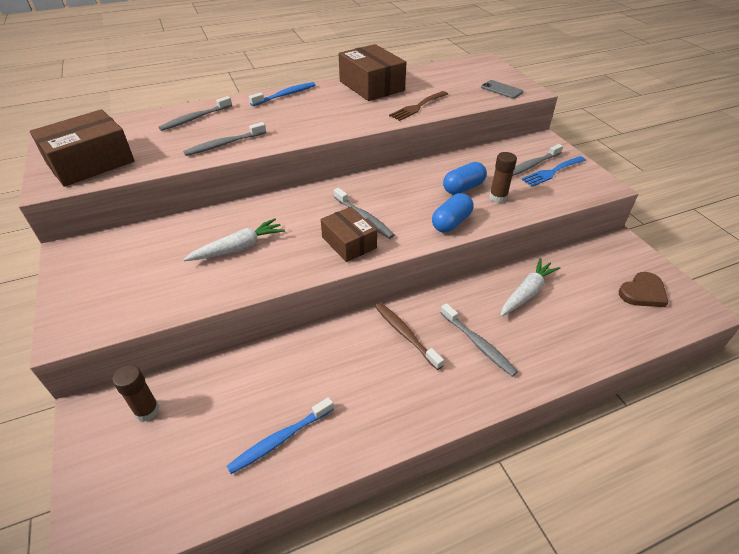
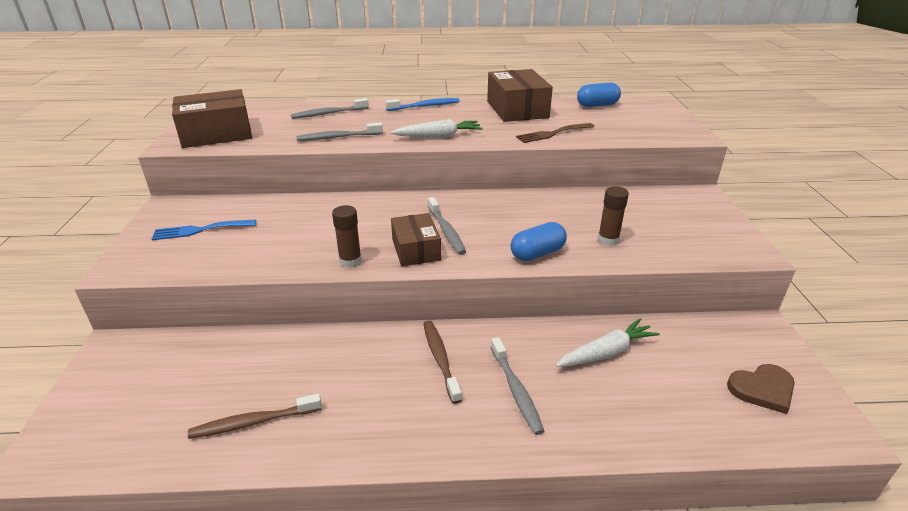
camera: 20 degrees right, 10 degrees down
brown glue stick [112,365,160,421] -> brown glue stick moved to [332,205,362,268]
white carrot [183,218,285,261] -> white carrot moved to [391,119,483,138]
blue toothbrush [227,397,334,474] -> brown toothbrush [188,394,322,439]
blue capsule [443,162,487,195] -> blue capsule moved to [577,83,621,107]
grey phone [481,80,523,99] -> none
grey toothbrush [512,144,563,176] -> none
blue fork [521,156,586,187] -> blue fork moved to [152,219,256,240]

